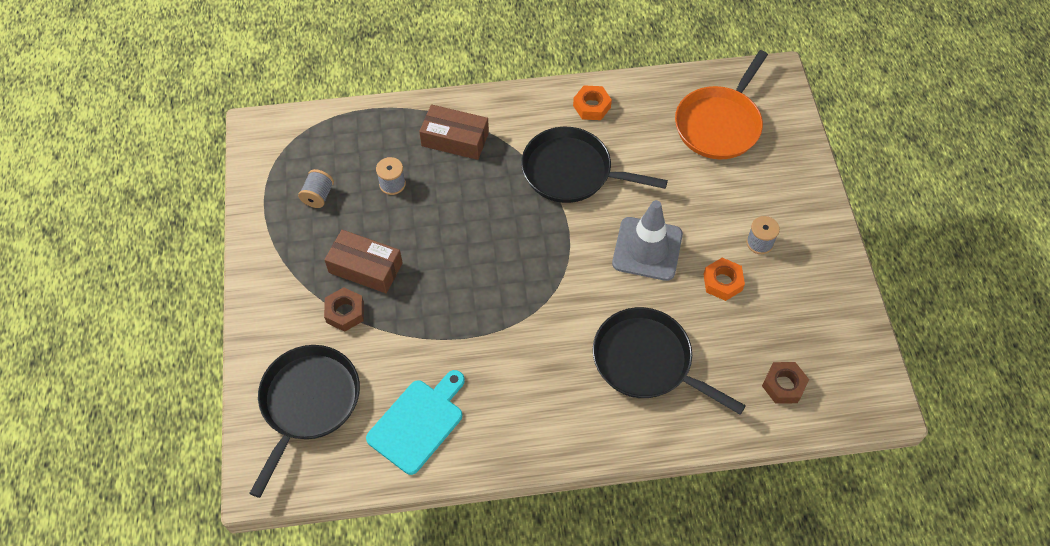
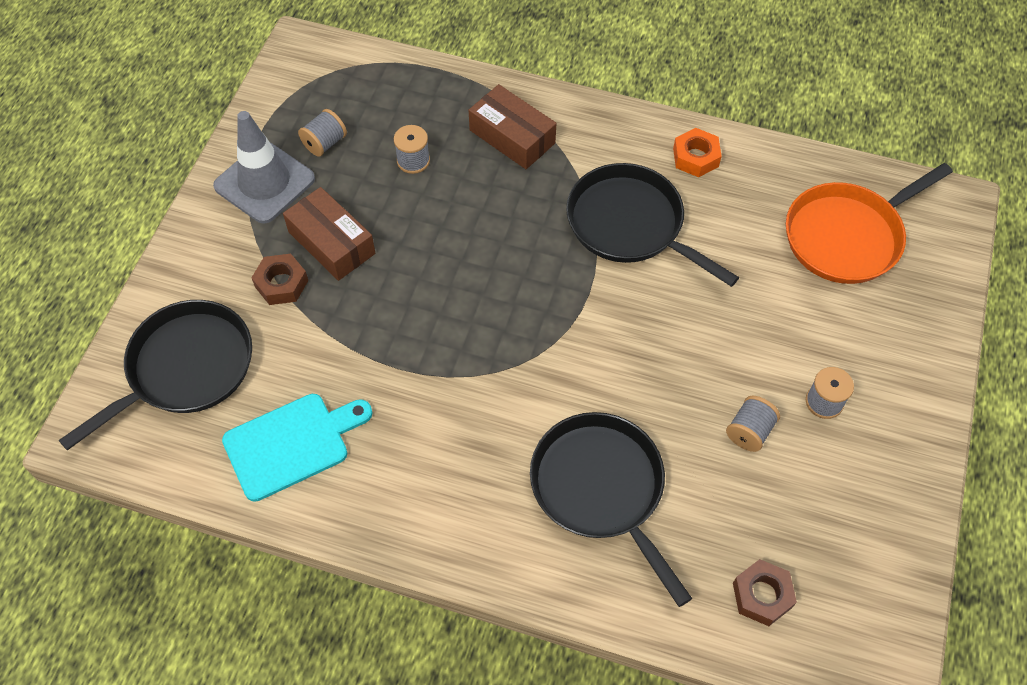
camera: 25 degrees right, 0 degrees up
grey traffic cone [612,200,683,281] -> grey traffic cone moved to [213,111,315,223]
orange nut [704,258,745,301] -> grey spool [726,396,780,452]

